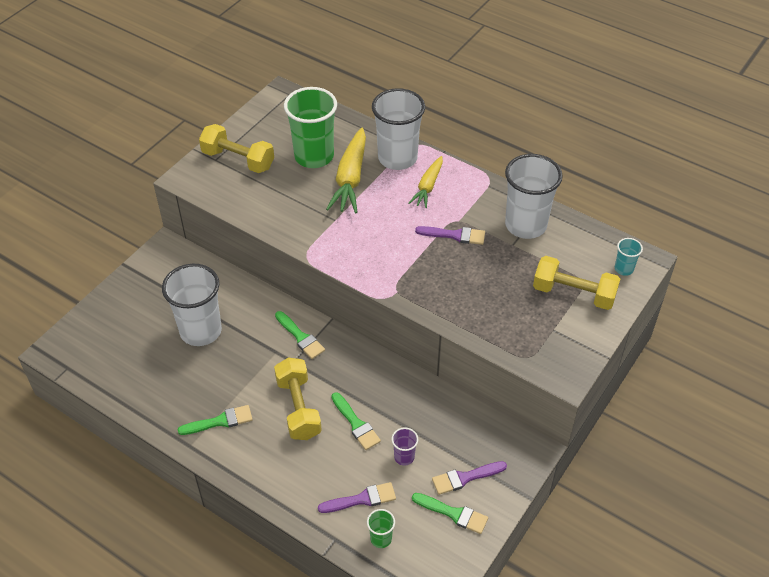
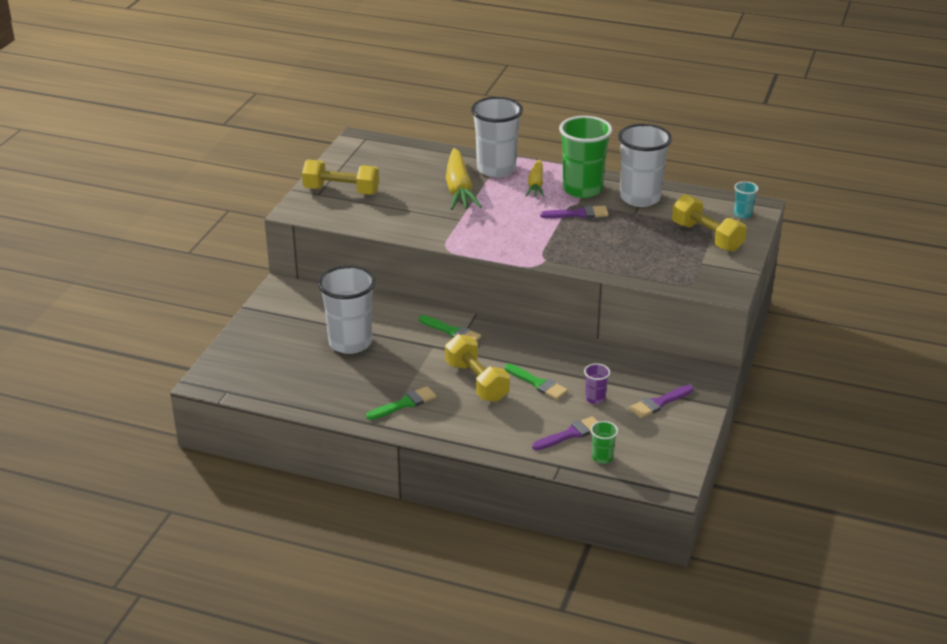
camera: 15 degrees left, 15 degrees down
green cup [284,87,337,168] -> green cup moved to [559,116,612,198]
green brush [412,493,488,534] -> none
yellow dumbbell [533,256,620,310] -> yellow dumbbell turned 45 degrees clockwise [672,194,747,252]

